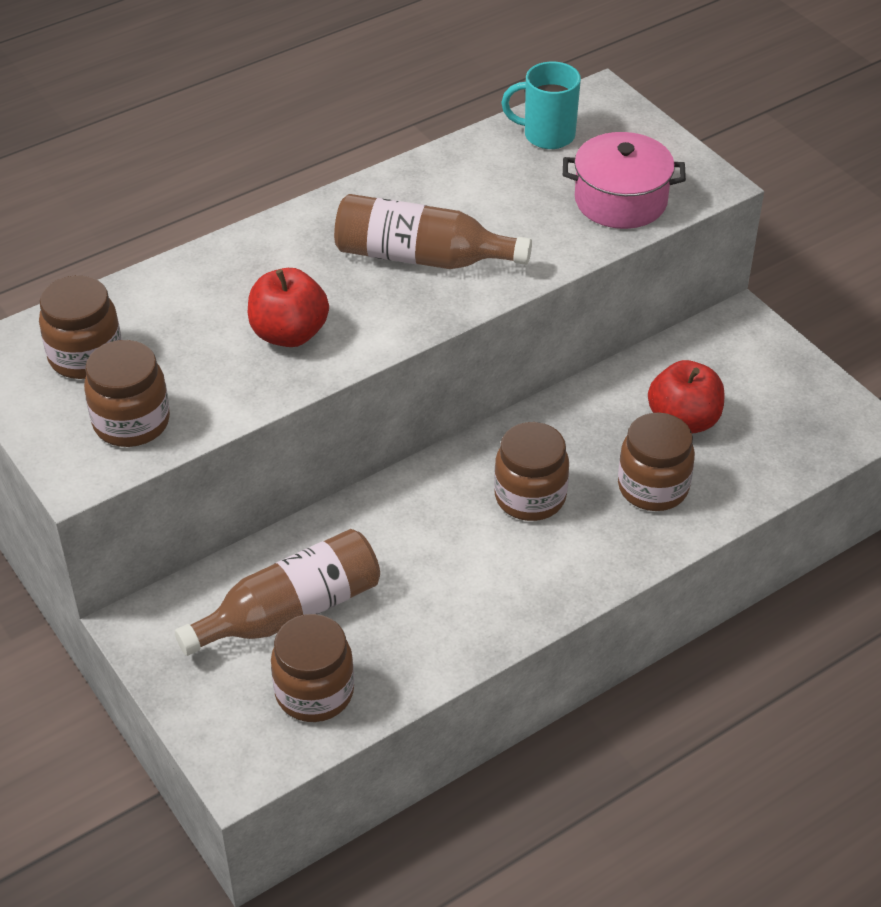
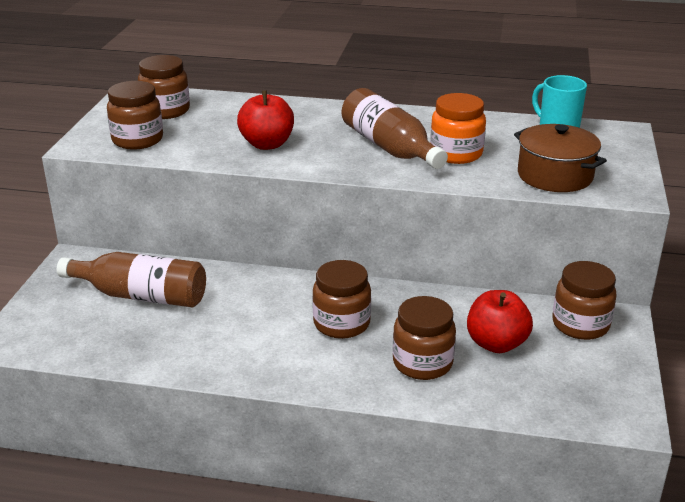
camera: 45 degrees right, 15 degrees down
brown jar [271,614,354,722] -> brown jar moved to [553,261,617,340]
pink pot [563,132,686,229] -> brown pot [514,124,607,192]
none -> orange jar [430,93,486,164]

